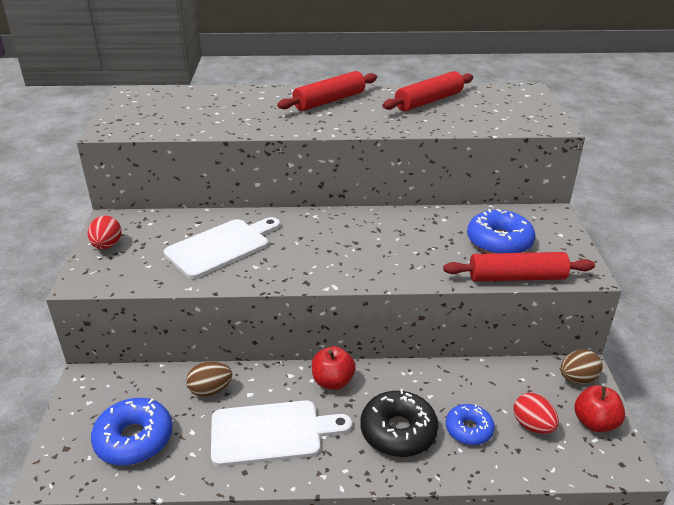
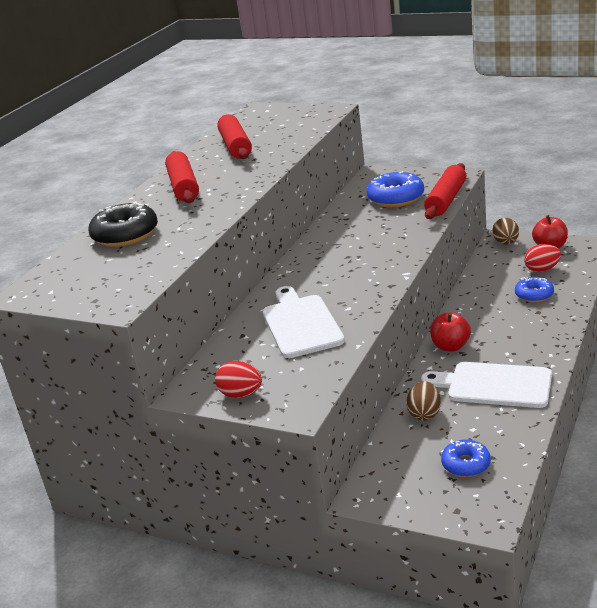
camera: 60 degrees left, 5 degrees down
blue donut [91,398,173,466] -> blue donut [441,440,491,477], size x0.62
white cutting board [211,400,352,467] -> white cutting board turned 90 degrees counterclockwise [421,362,552,408]
black donut [361,389,439,457] -> black donut moved to [89,203,158,247]

